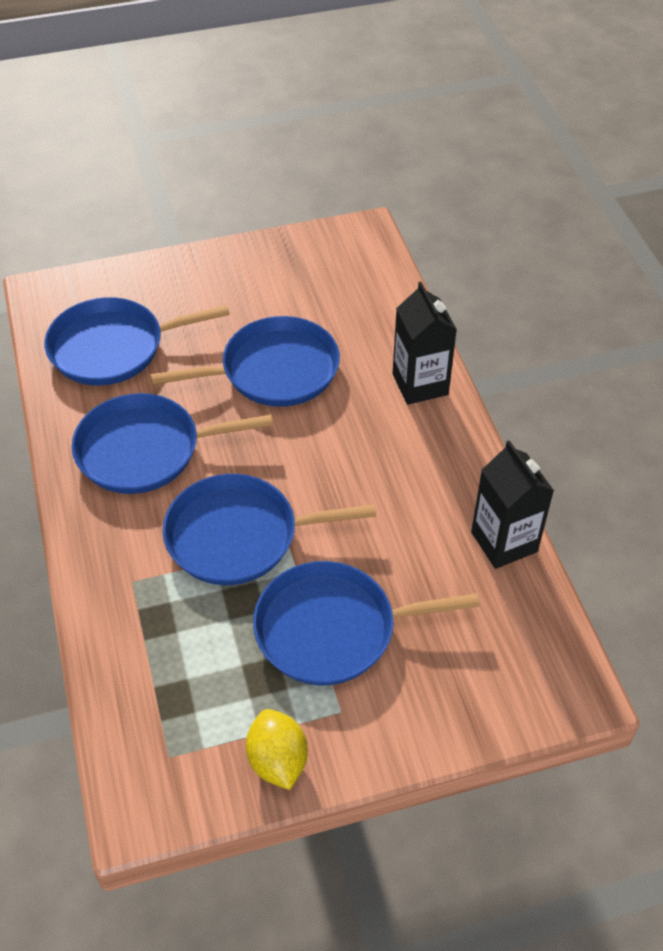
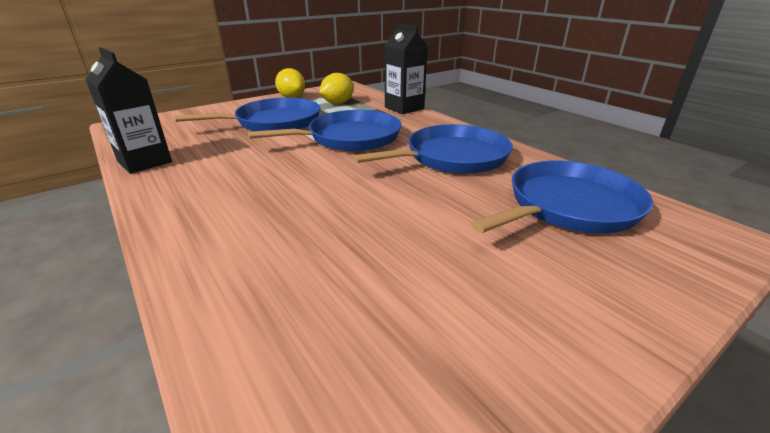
camera: 160 degrees right, 20 degrees down
blue pan [150,316,340,407] -> none
black carton [393,281,457,405] -> black carton moved to [384,23,428,114]
none -> yellow lemon [319,73,354,104]

